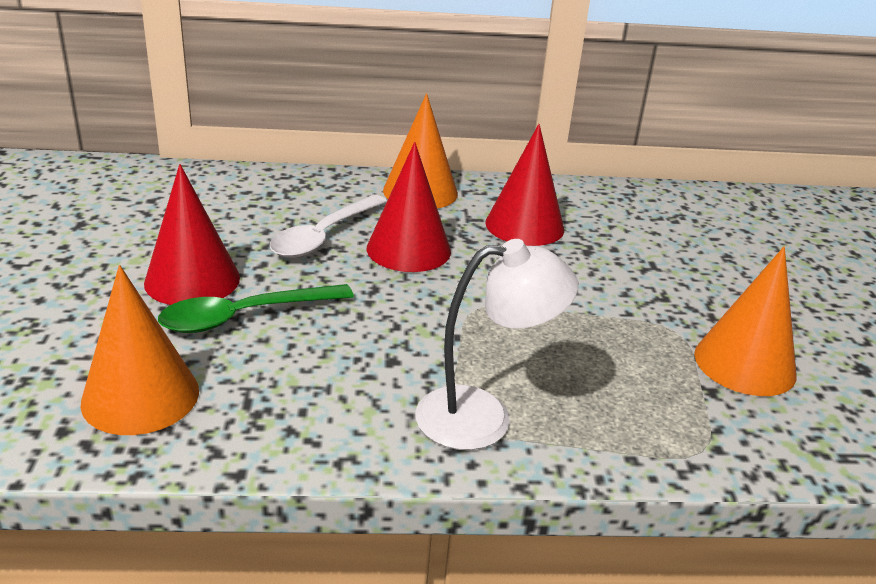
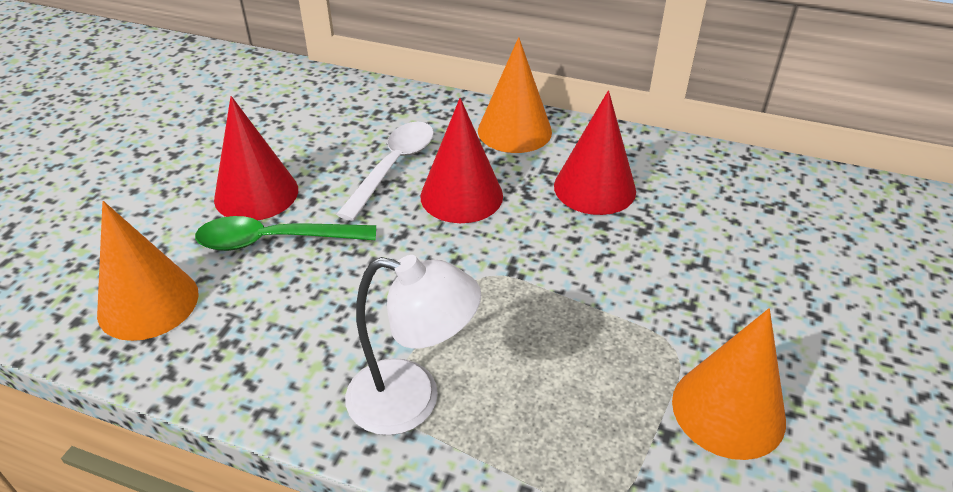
camera: 25 degrees right, 10 degrees up
white spoon [269,195,387,258] -> white spoon turned 150 degrees clockwise [336,122,434,221]

